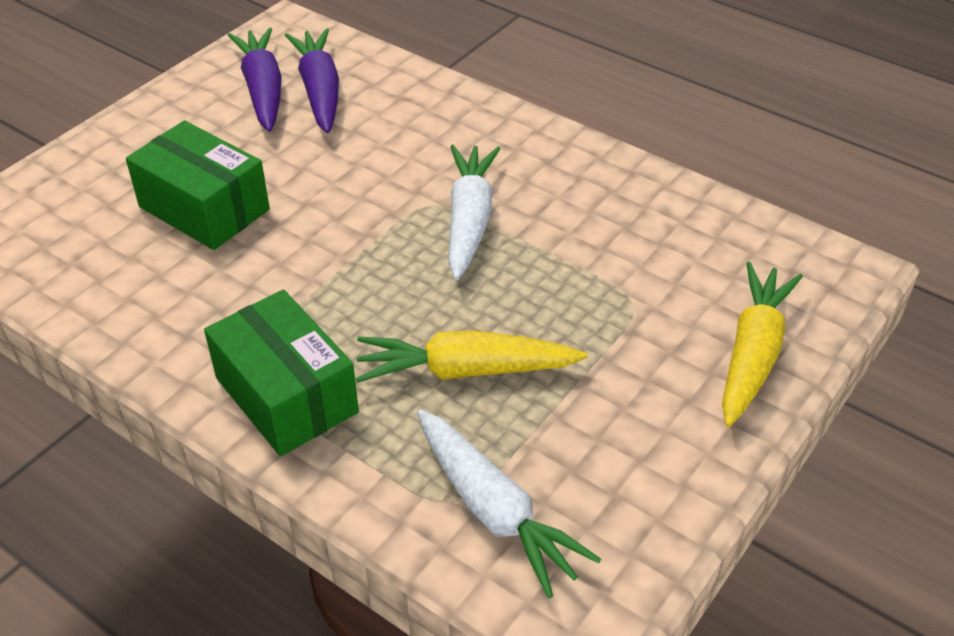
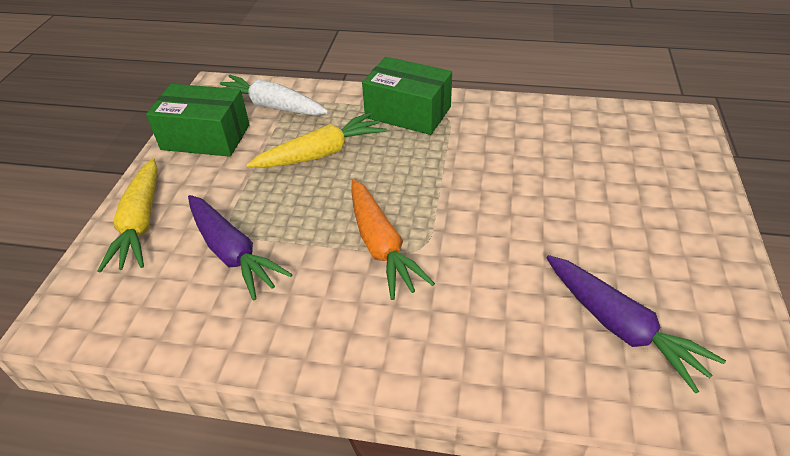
camera: 155 degrees right, 0 degrees up
green box [126,120,270,250] -> green box moved to [146,84,250,157]
purple carrot [228,27,282,132] -> purple carrot moved to [188,195,293,300]
white carrot [448,145,500,280] -> orange carrot [351,179,435,300]

